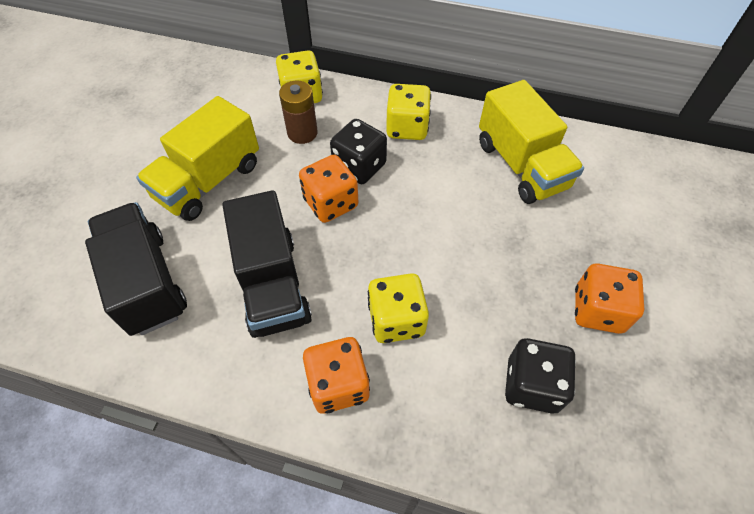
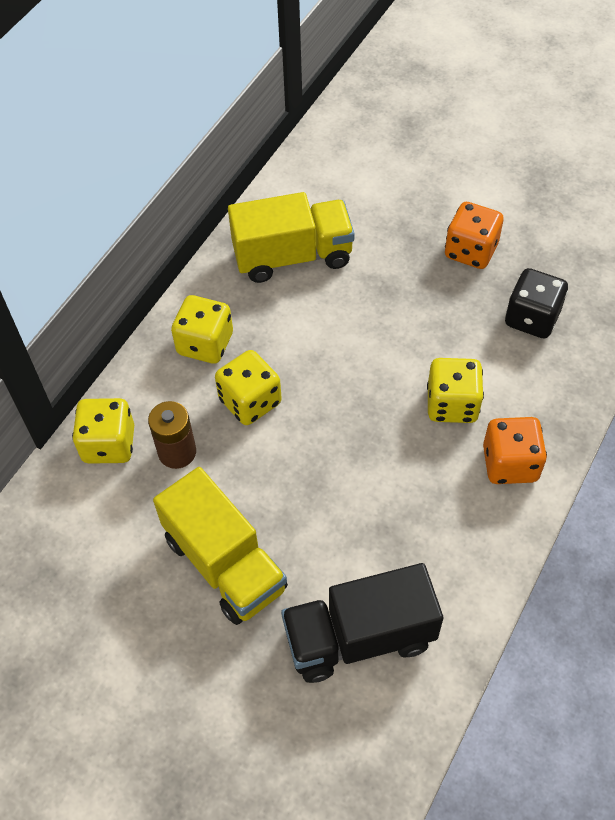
camera: 75 degrees left, 0 degrees up
black truck [222,190,312,338] -> none
orange dice [299,155,358,223] -> none
black dice [330,119,387,184] -> yellow dice [215,350,282,425]

